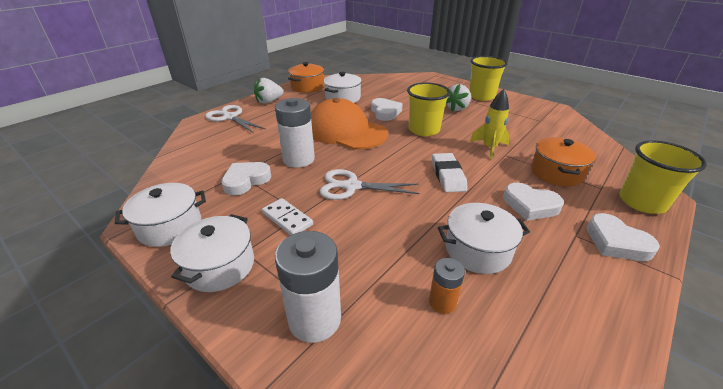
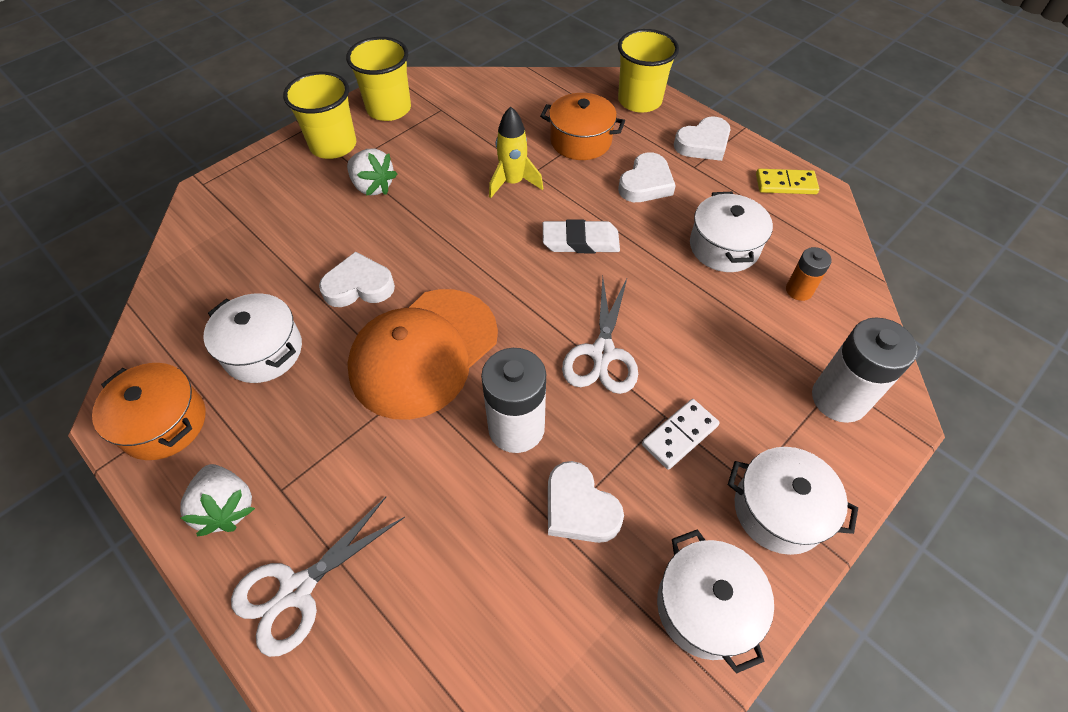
camera: 85 degrees left, 20 degrees up
yellow cup [407,83,450,136] -> yellow cup moved to [346,37,411,121]
none -> yellow domino [756,169,819,194]

